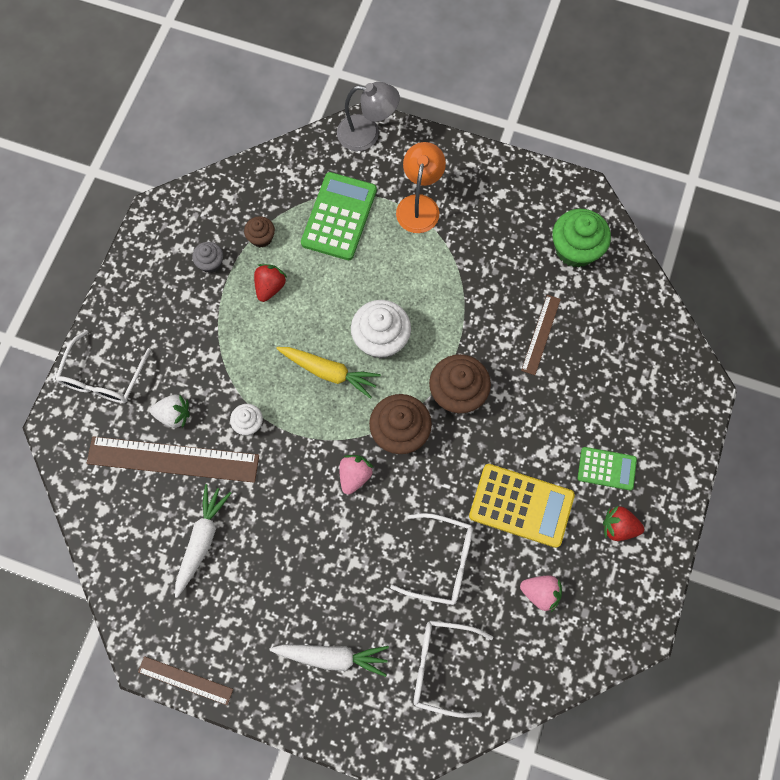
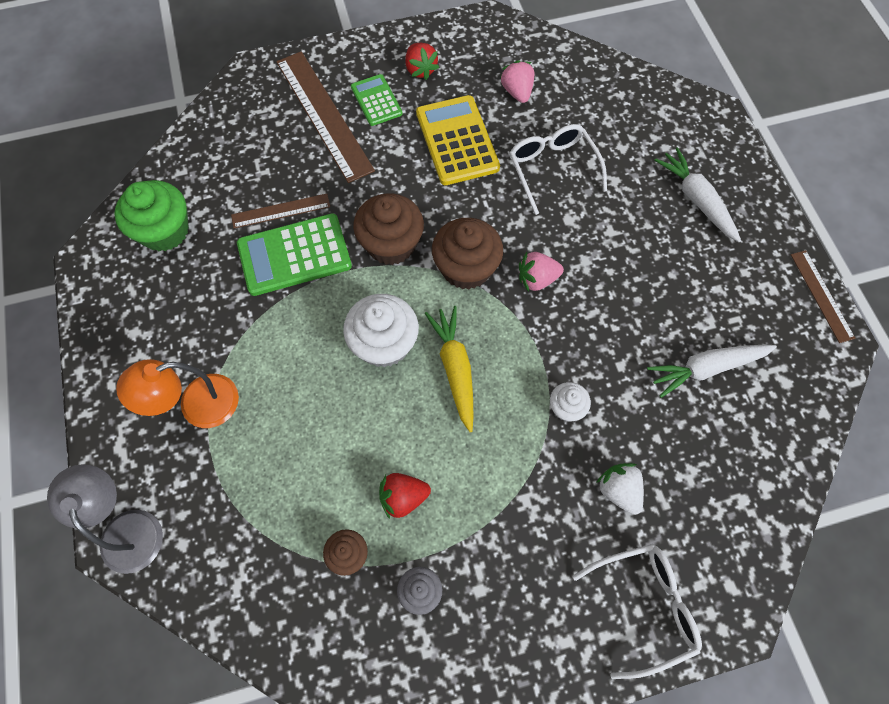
camera: 125 degrees left, 5 degrees down
brown ruler [87,436,259,483] -> brown ruler moved to [276,51,375,183]
green calculator [301,172,377,260] -> green calculator moved to [237,213,352,296]
white glasses [413,620,493,718] -> none

